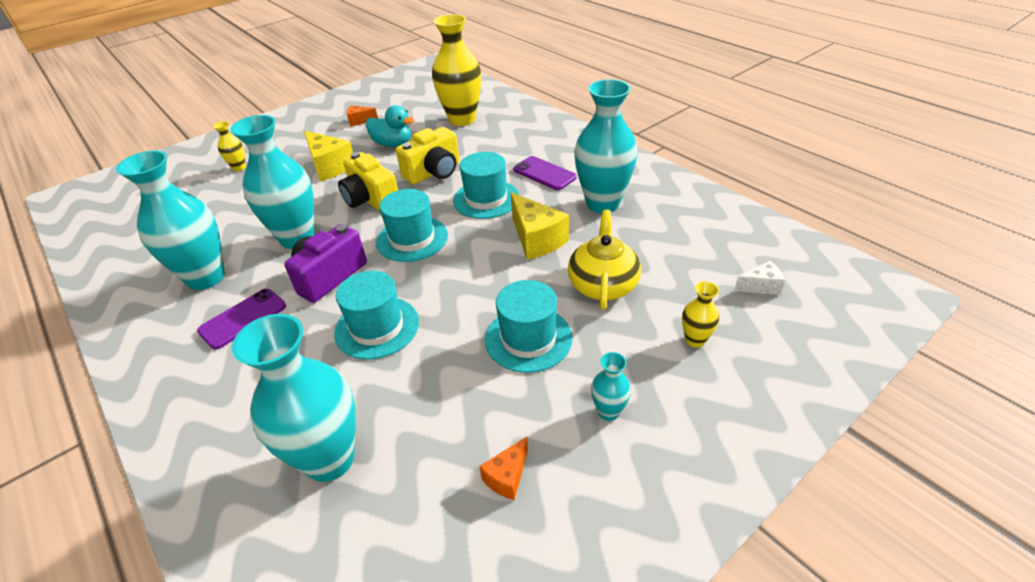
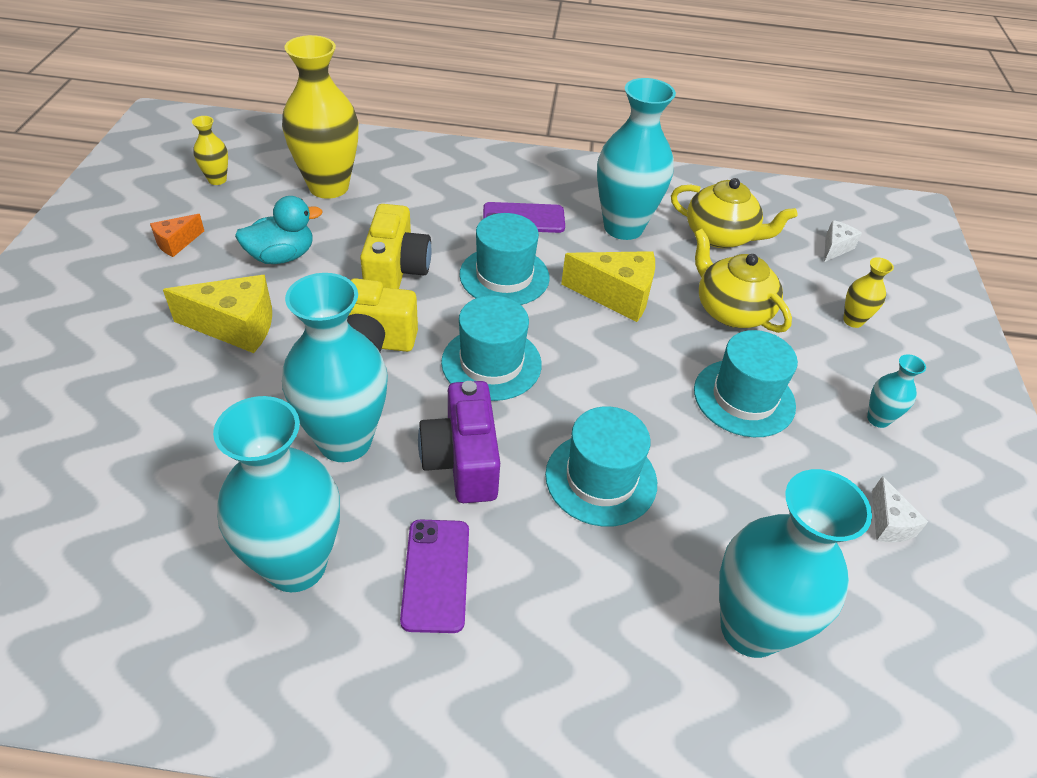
camera: 50 degrees left, 5 degrees up
yellow vase [213,121,246,171] -> yellow vase moved to [192,116,228,185]
orange cheese [479,436,528,500] -> white cheese [872,476,928,542]
none -> yellow teapot [671,178,797,248]

